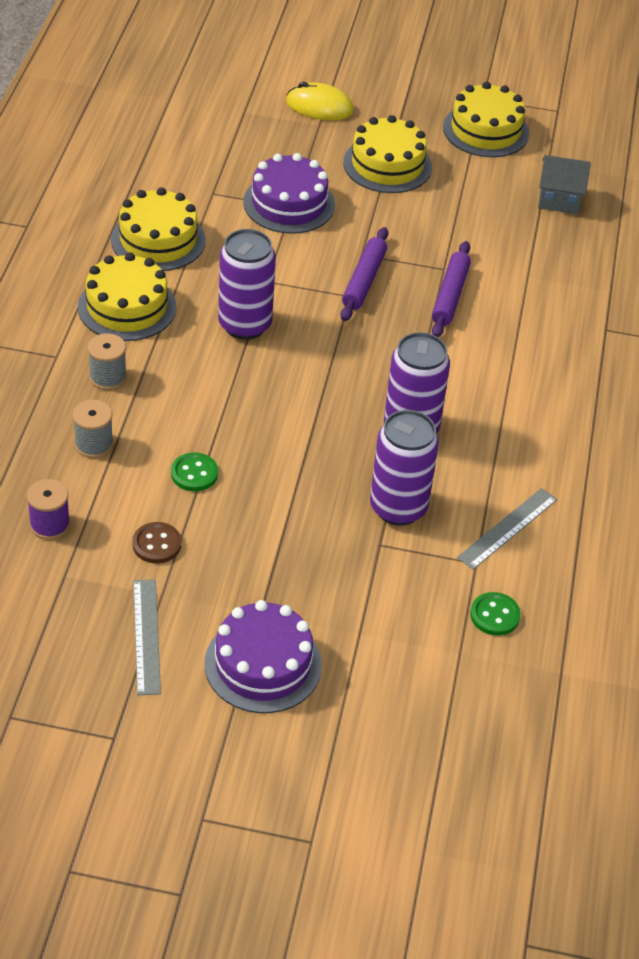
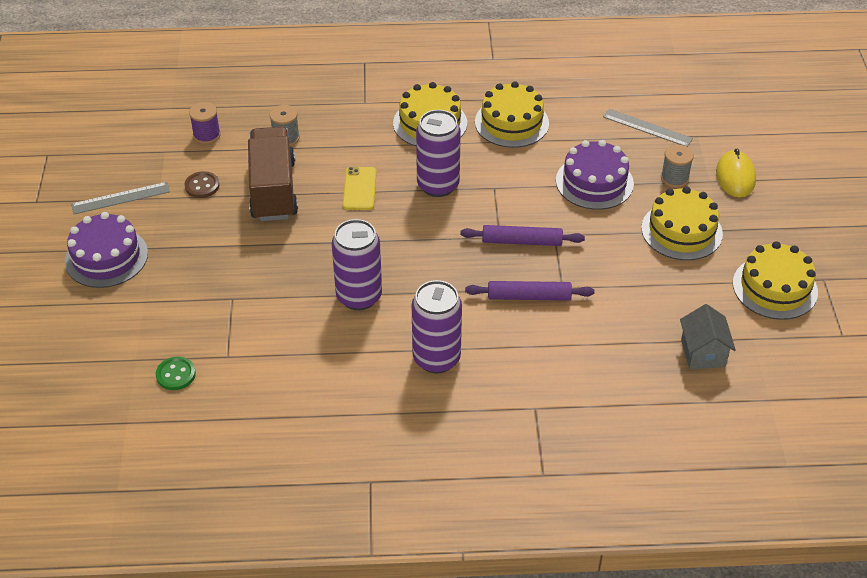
camera: 80 degrees right, 0 degrees up
grey spool [88,333,127,390] -> grey spool moved to [661,145,694,188]
green button [171,453,218,491] -> brown truck [248,127,298,221]
purple can [370,410,439,526] -> purple can moved to [412,280,462,374]
grey ruler [457,488,558,570] -> grey ruler moved to [603,109,693,147]
none -> yellow phone [343,167,377,210]

